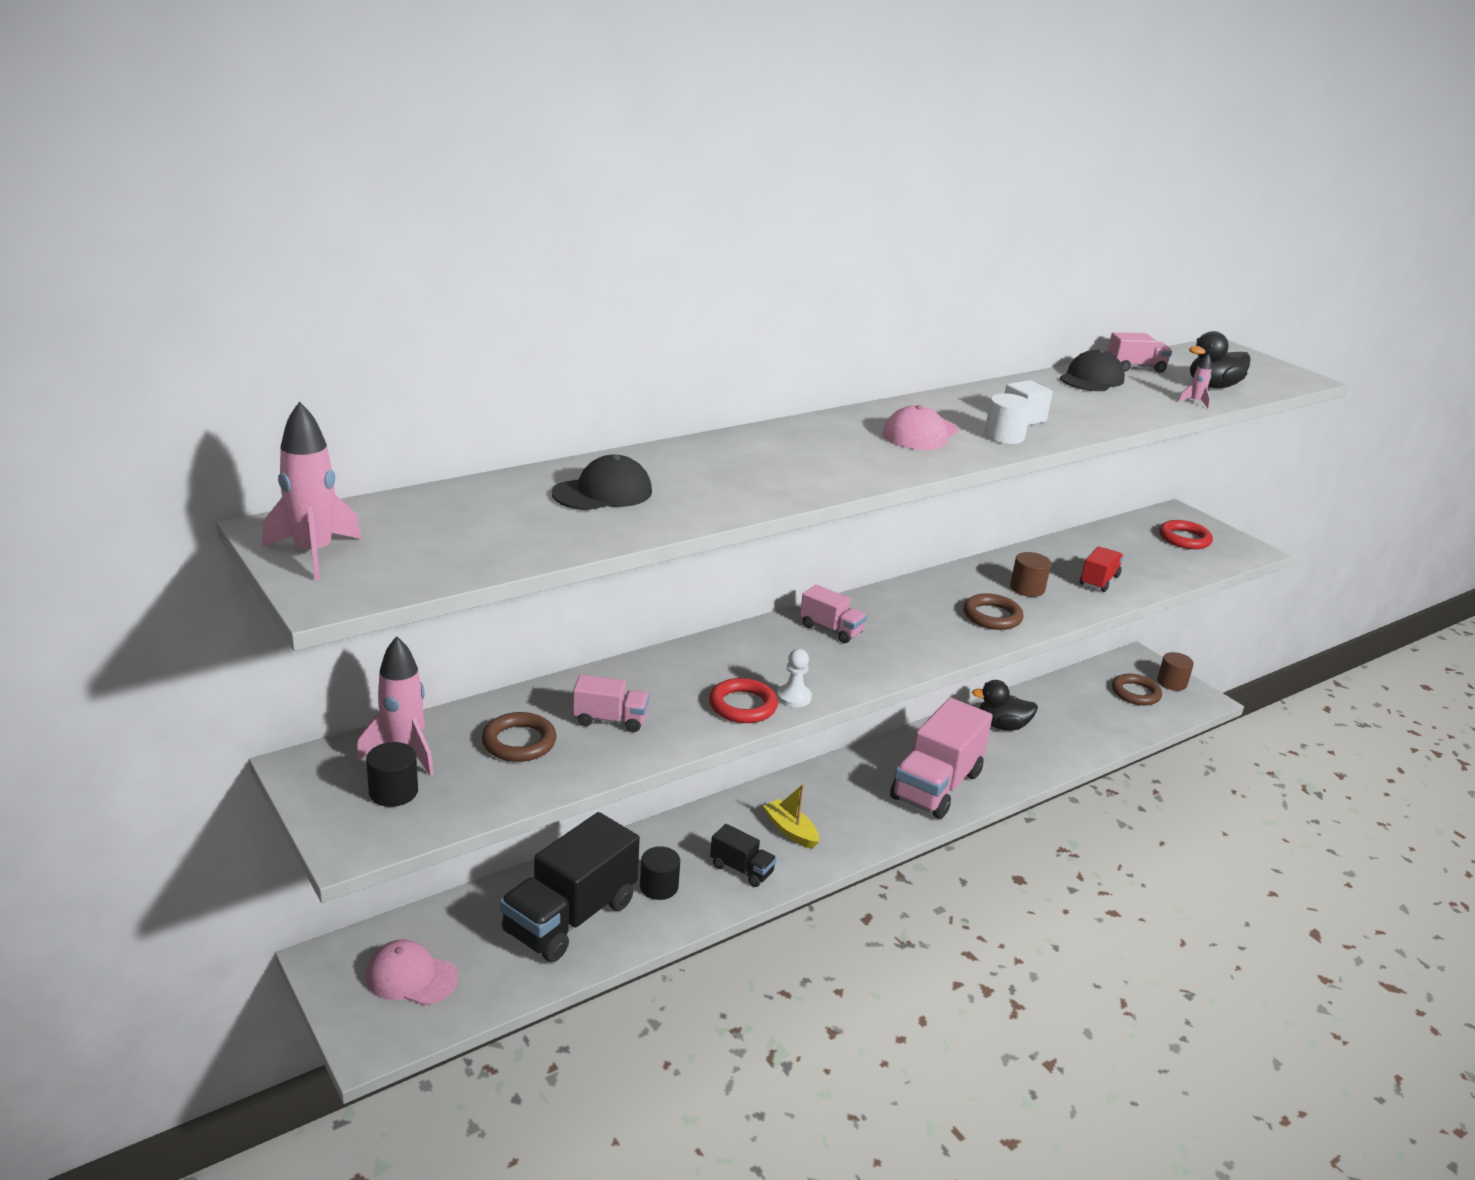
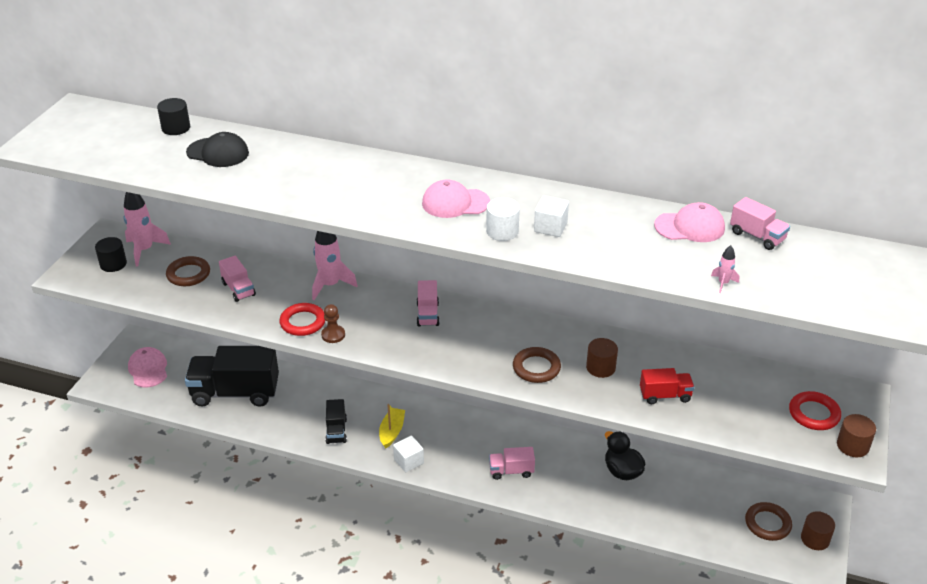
camera: 55 degrees right, 10 degrees up
pink rocket [262,401,362,580] -> pink rocket moved to [312,231,357,300]
black cylinder [640,846,680,900] -> black cylinder moved to [157,98,190,135]
white pawn [777,649,812,707] -> brown pawn [321,304,345,343]
pink truck [890,698,993,819] -> pink truck [489,447,535,480], size x0.48
black cap [1060,349,1125,391] -> pink cap [654,202,725,242]
black duck [1189,331,1251,388] -> none
none -> white cube [393,436,424,472]
none -> brown cylinder [837,414,876,457]

